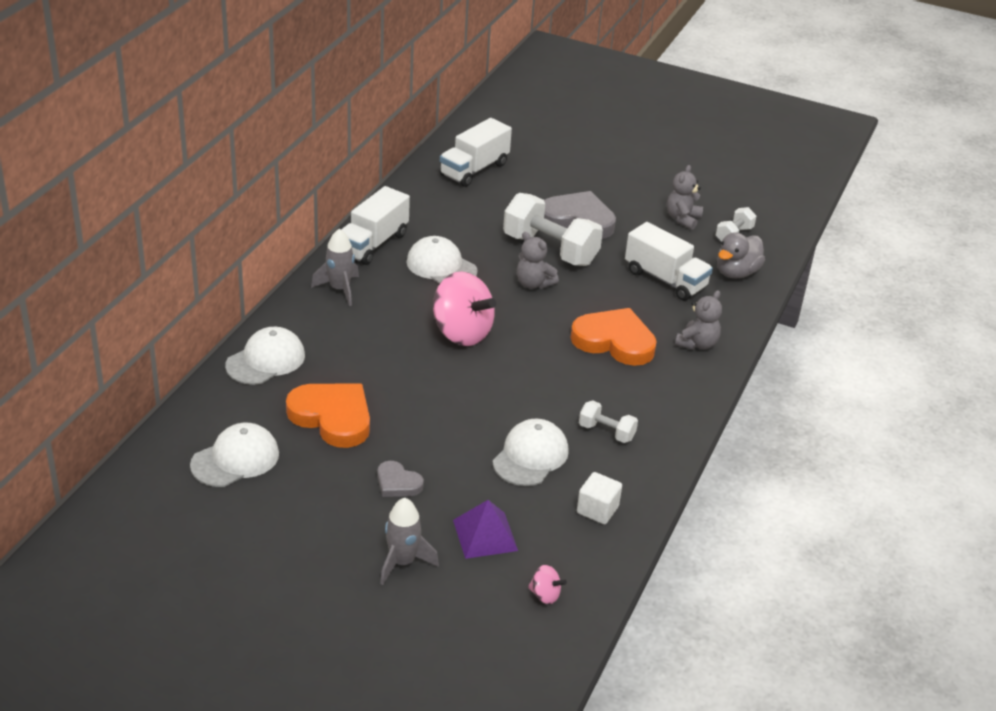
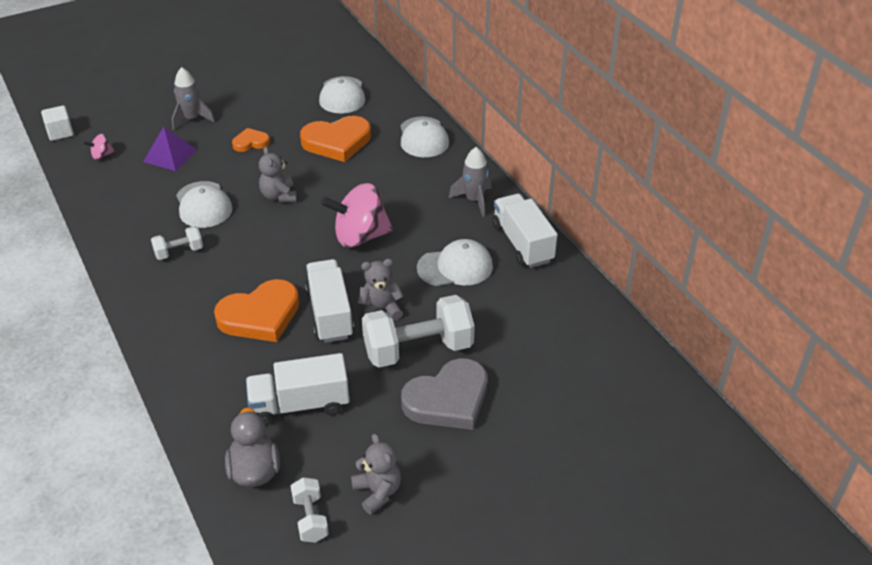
camera: 130 degrees right, 5 degrees up
grey heart [377,461,424,497] -> orange heart [232,128,270,152]
white truck [440,118,512,187] -> white truck moved to [305,259,354,343]
white cube [577,472,622,524] -> white cube moved to [41,106,74,141]
grey teddy bear [675,290,722,350] -> grey teddy bear moved to [259,147,297,202]

